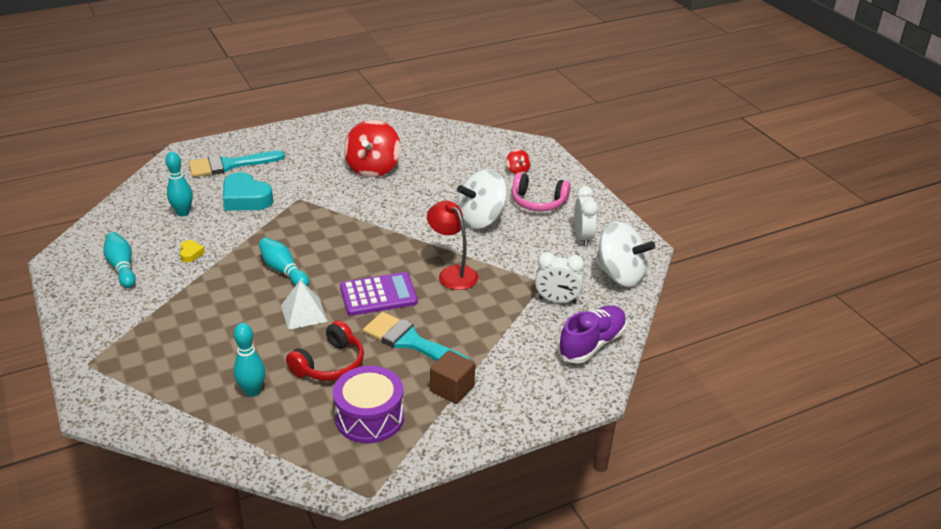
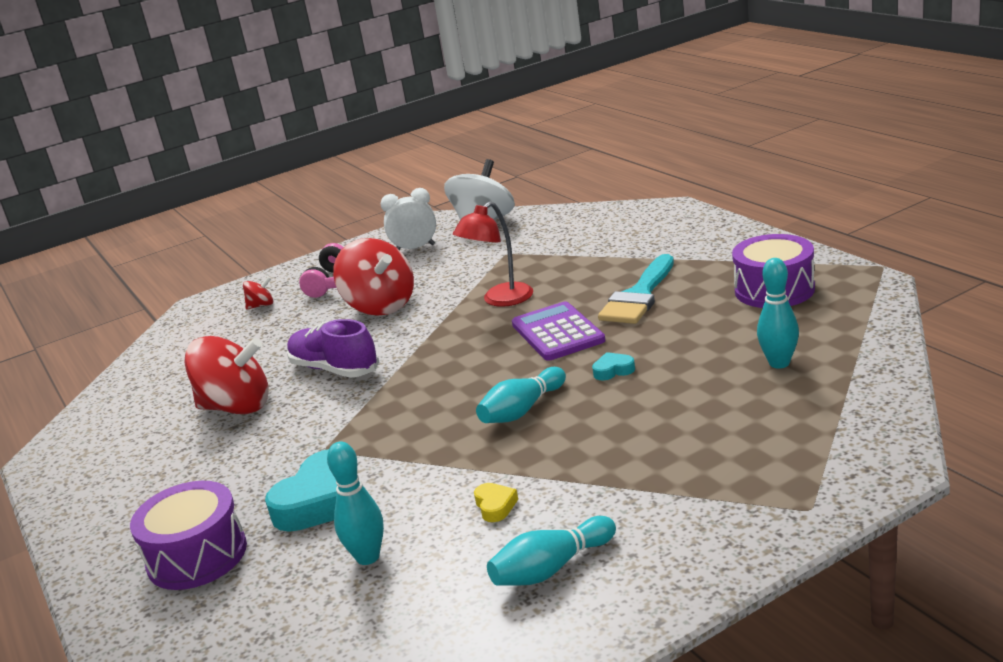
camera: 90 degrees left, 10 degrees down
yellow heart [180,240,205,262] -> yellow heart turned 90 degrees clockwise [474,483,518,522]
turquoise brush [189,151,285,177] -> purple drum [130,481,247,590]
white pyramid [281,280,328,330] -> turquoise heart [592,352,635,380]
red headphones [286,320,364,381] -> none
brown cube [430,350,475,404] -> none
white spinning top [457,169,507,229] -> red spinning top [333,238,414,316]
white clock [535,252,584,303] -> none
purple shoe [558,305,627,364] -> purple shoe moved to [287,319,379,378]

